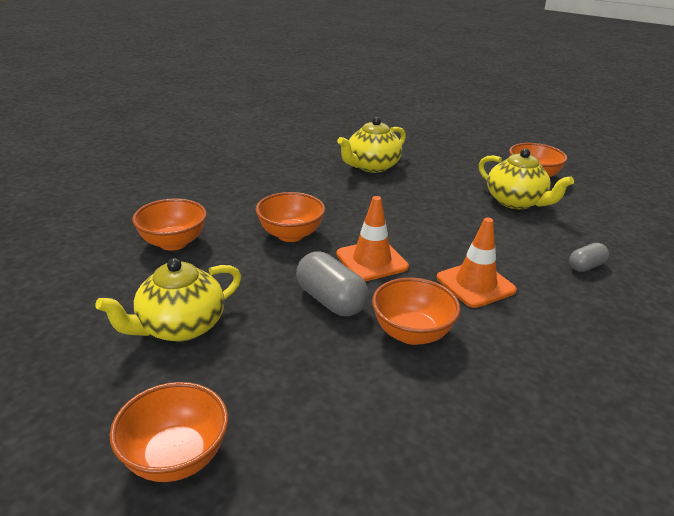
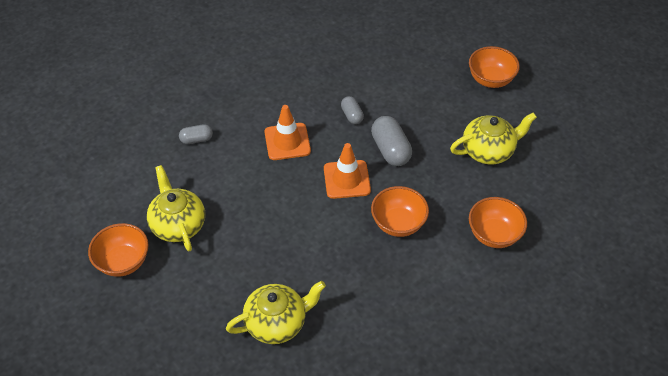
camera: 160 degrees left, 20 degrees up
orange bowl [372,278,460,345] -> grey capsule [341,96,364,124]

